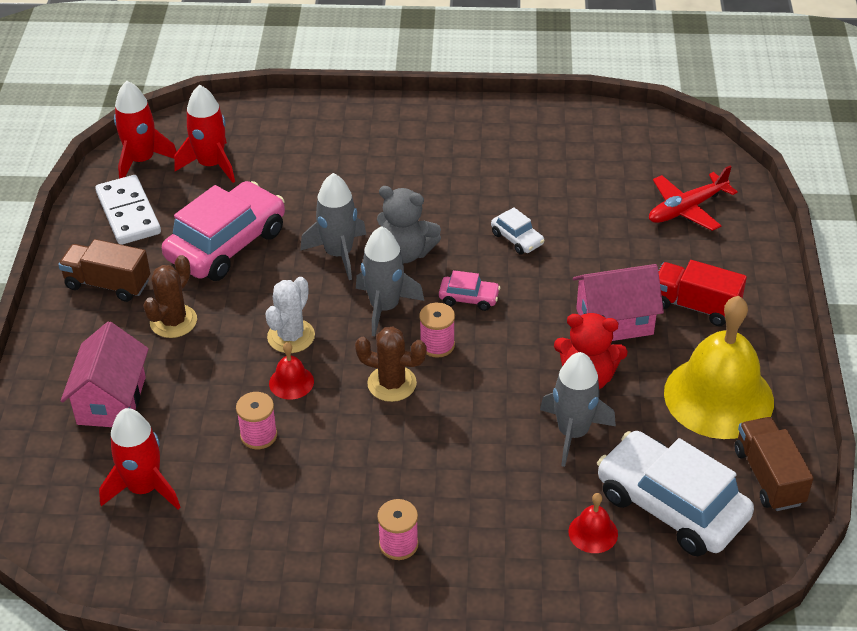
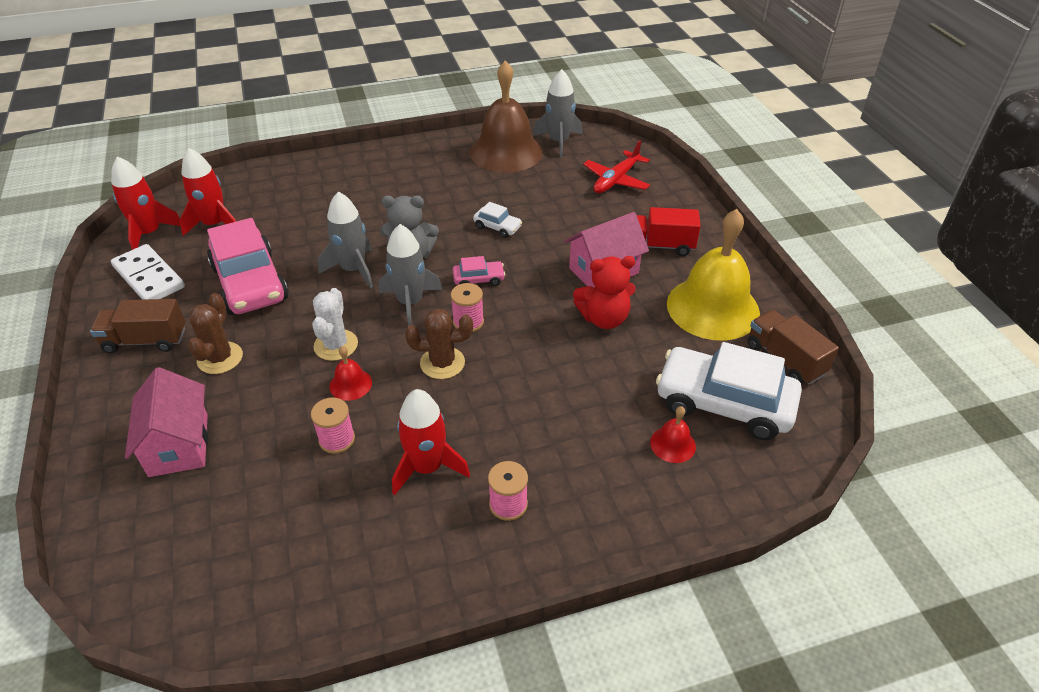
camera: 20 degrees left, 0 degrees up
red rocket [99,408,180,509] -> red rocket moved to [392,389,470,495]
pink car [162,181,285,281] -> pink car turned 135 degrees clockwise [207,218,288,315]
grey rocket [540,352,616,467] -> grey rocket moved to [533,69,583,158]
none -> brown bell [470,61,543,173]

